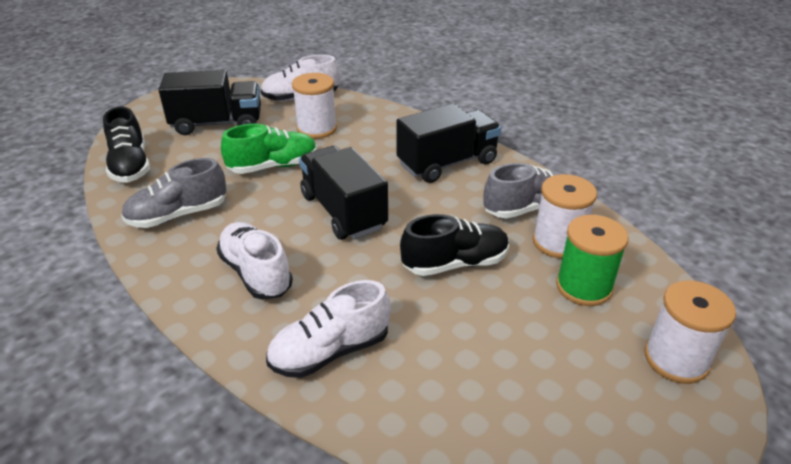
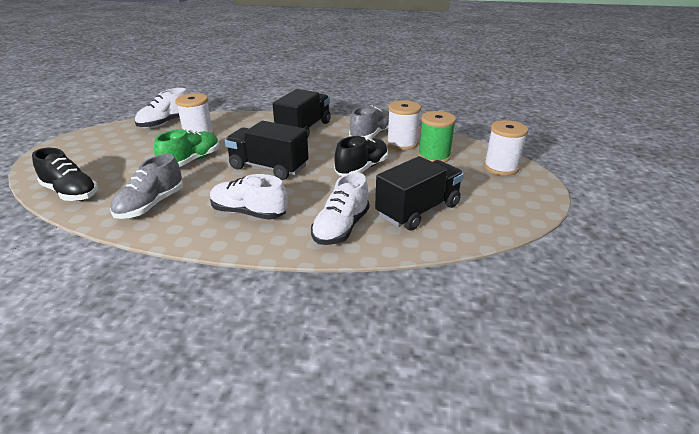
camera: 35 degrees left, 5 degrees down
black truck [158,70,261,135] -> black truck moved to [375,156,464,231]

